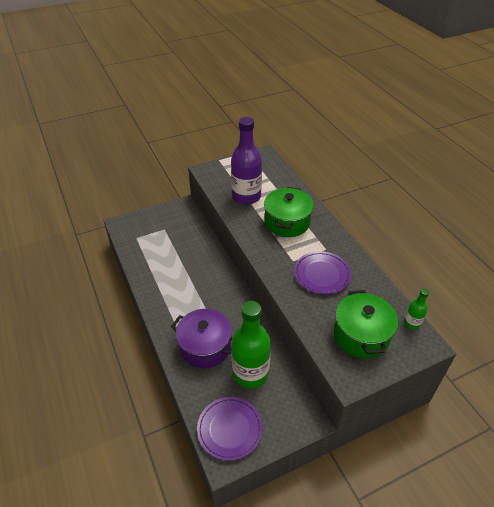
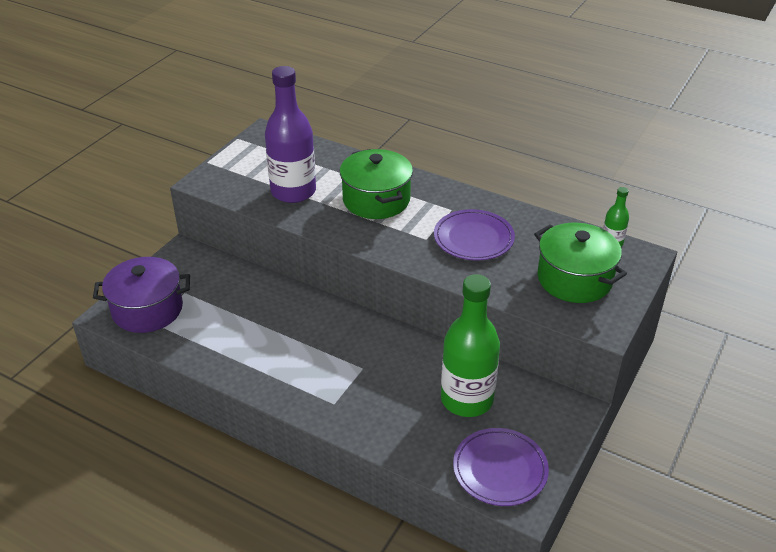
camera: 35 degrees left, 5 degrees down
purple pot [171,309,233,368] -> purple pot moved to [93,257,190,333]

